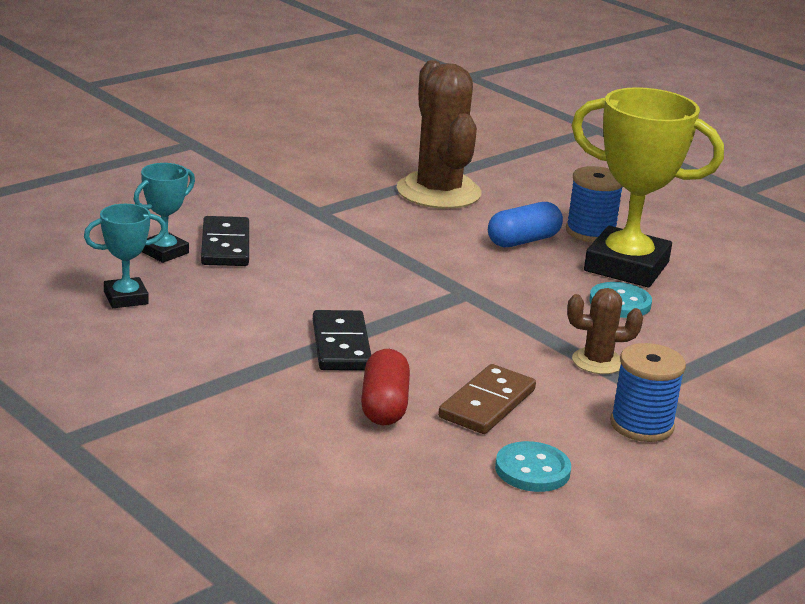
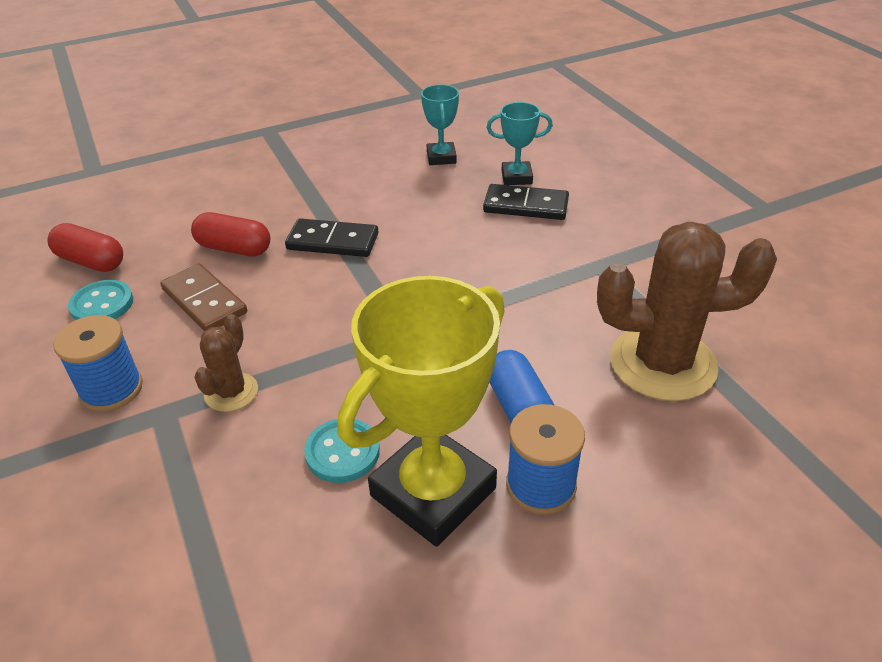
camera: 110 degrees right, 15 degrees up
turquoise trophy [134,163,195,263] -> turquoise trophy turned 60 degrees counterclockwise [487,102,553,185]
none -> red capsule [48,223,123,272]

